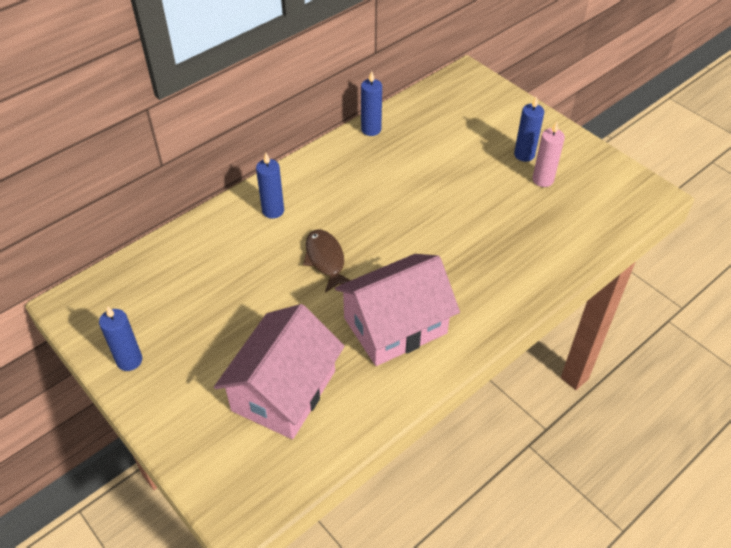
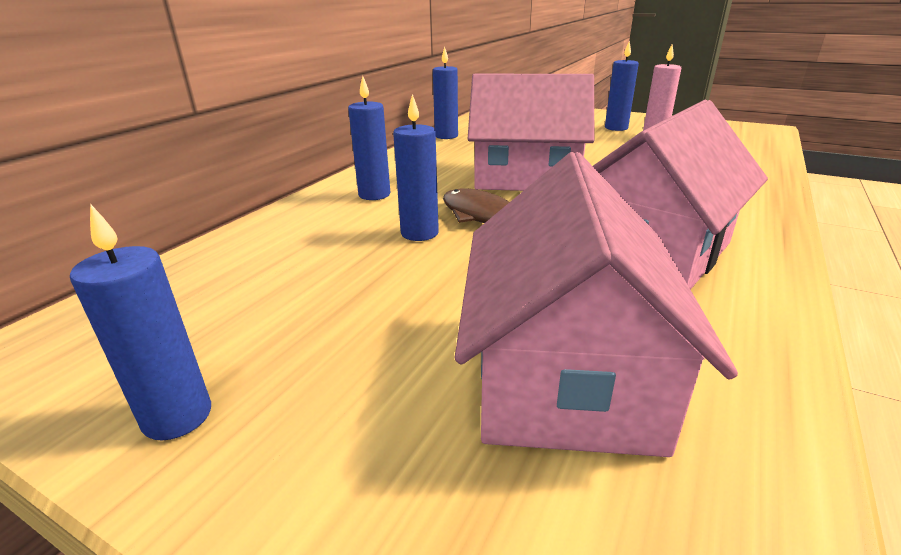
camera: 20 degrees left, 20 degrees down
none -> blue candle [393,94,439,241]
none -> pink house [468,74,594,191]

